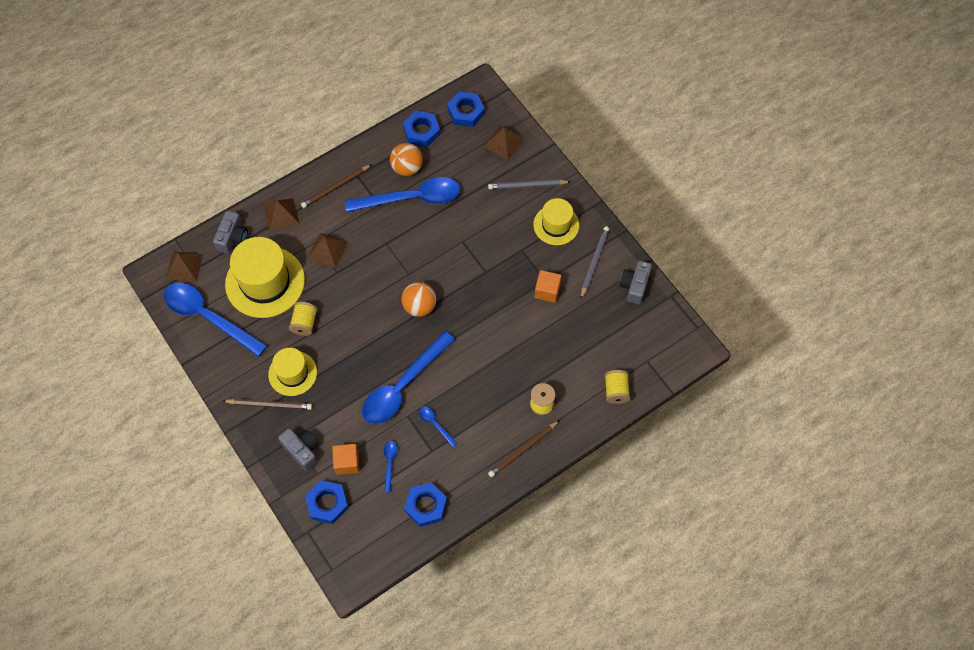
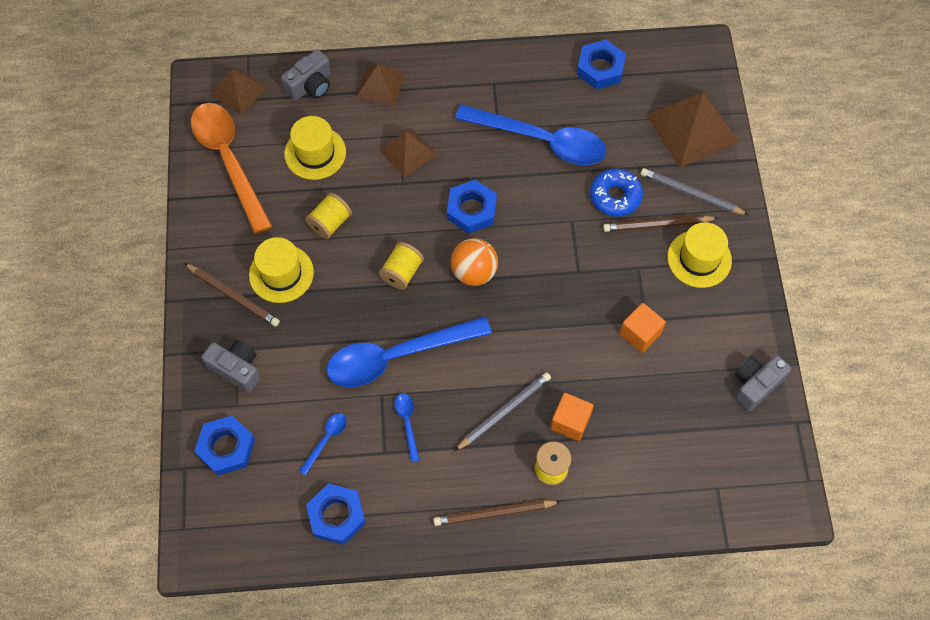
camera: 30 degrees right, 0 degrees up
blue spoon [164,283,268,357] -> orange spoon [191,103,272,234]
yellow hat [225,237,305,318] -> yellow hat [284,116,346,180], size x0.59
grey camera [278,428,319,471] -> grey camera turned 45 degrees counterclockwise [201,340,260,393]
brown pencil [301,164,372,208] -> brown pencil moved to [603,215,718,232]
orange cube [332,444,359,475] -> orange cube moved to [550,393,594,441]
orange ball [390,143,423,176] -> none
blue nut [447,92,485,127] -> blue nut moved to [447,180,497,234]
brown pyramid [484,126,524,160] -> brown pyramid [646,91,739,168], size x1.67
grey pencil [581,226,609,299] -> grey pencil moved to [455,372,551,451]
yellow spool [604,370,631,404] -> yellow spool moved to [379,242,424,290]
none -> blue donut [590,169,643,217]

